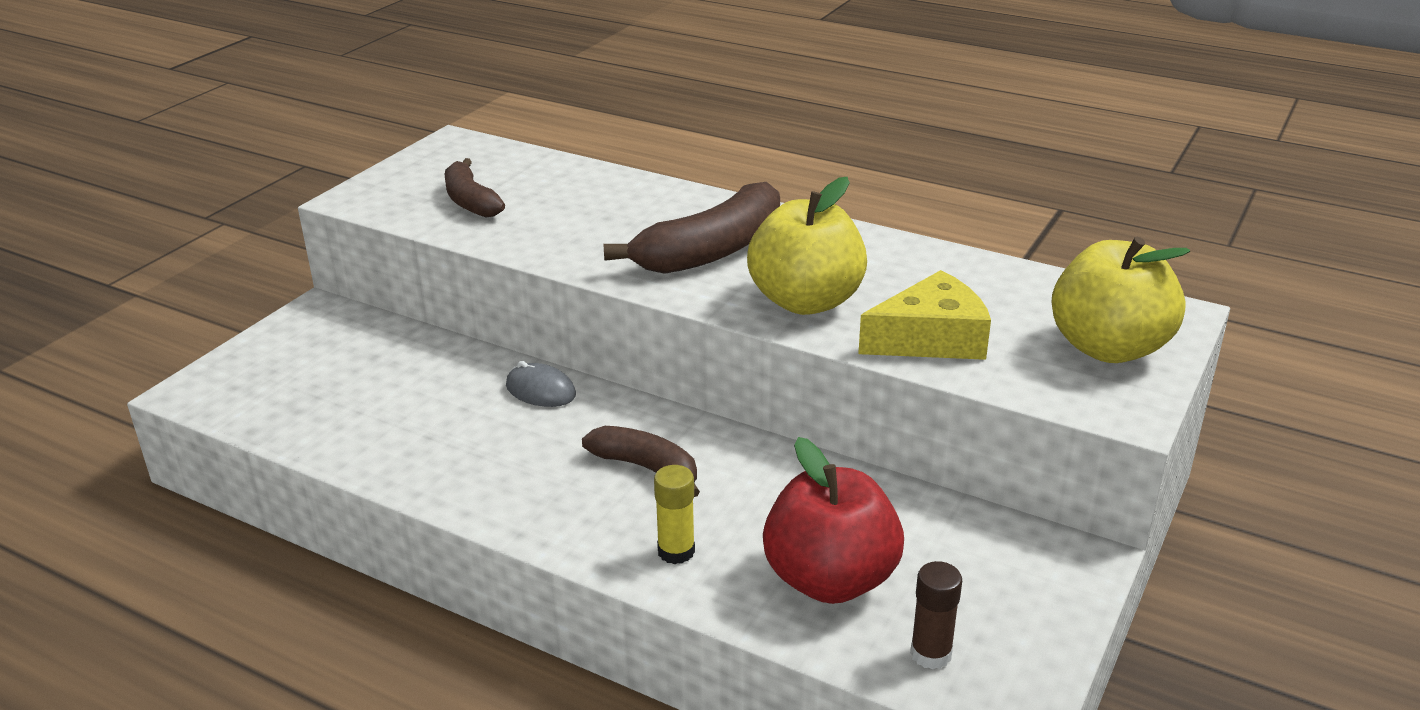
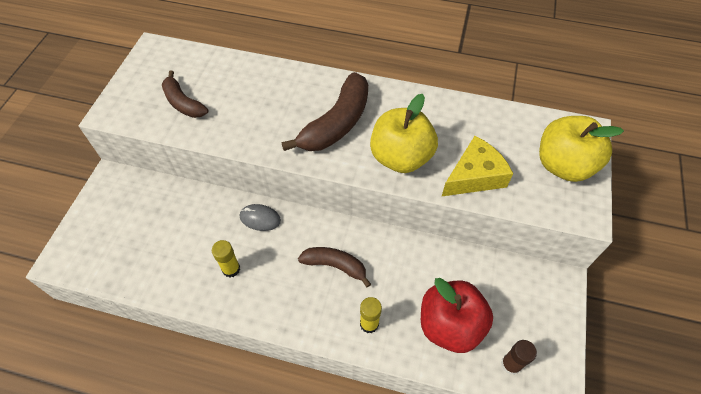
camera: 15 degrees left, 25 degrees up
none -> yellow glue stick [212,240,240,277]

